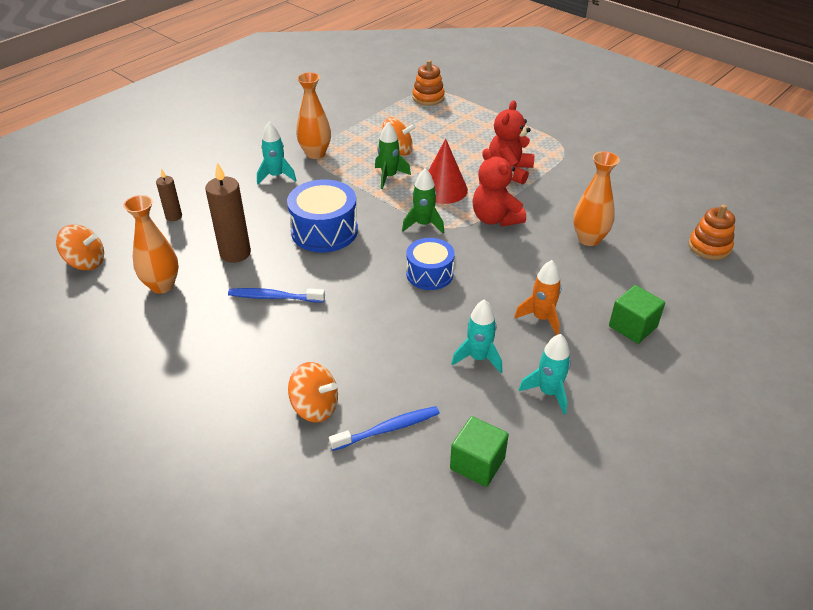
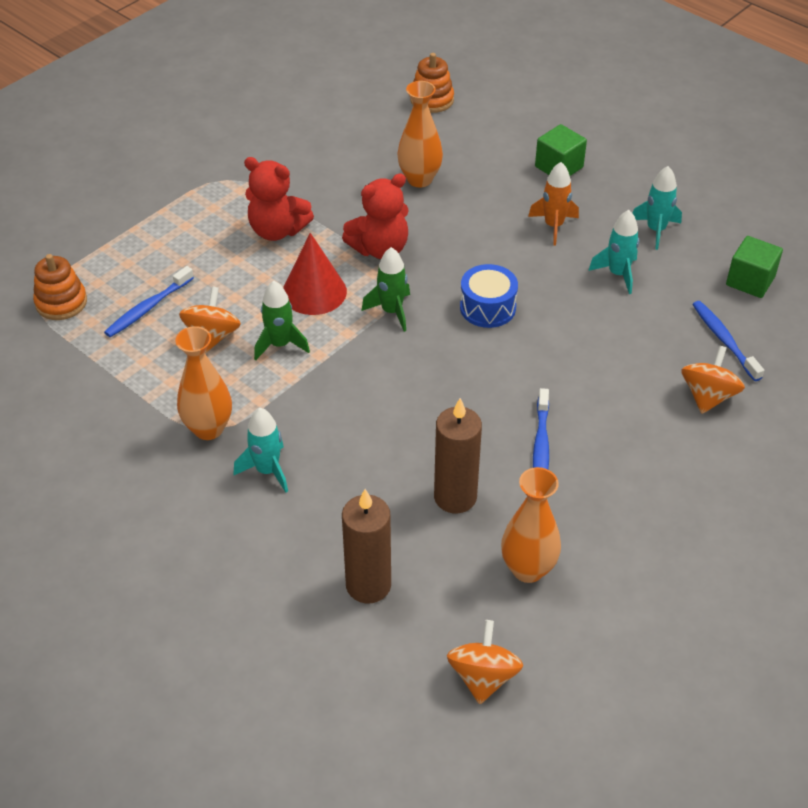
camera: 90 degrees left, 5 degrees up
brown candle [156,168,182,221] -> brown candle [342,489,391,604], size x1.78
blue drum [287,179,358,252] -> none
none -> blue toothbrush [104,266,194,337]

